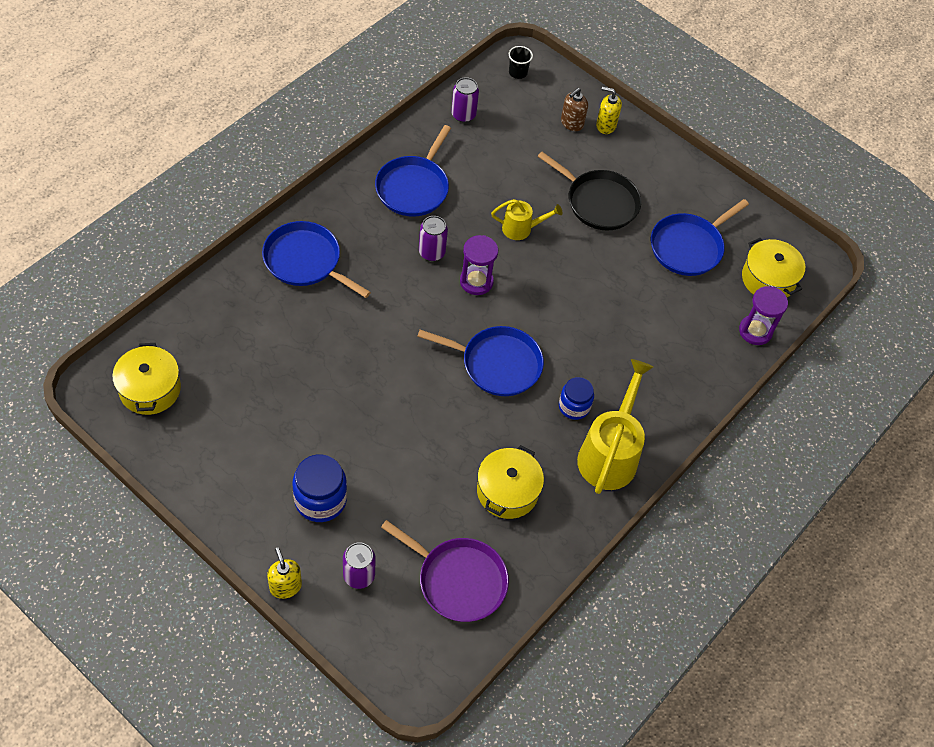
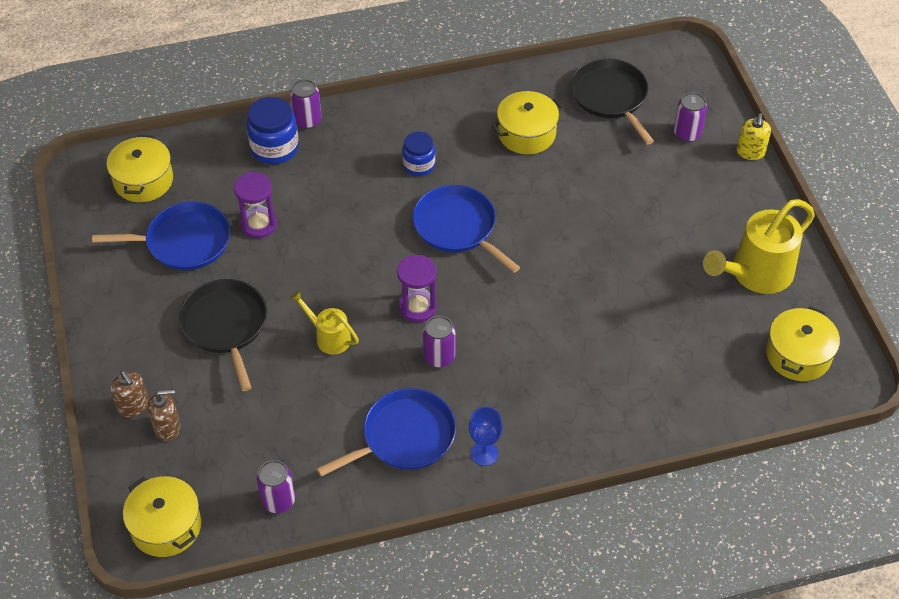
camera: 140 degrees left, 5 degrees down
blue pan [262,221,371,298] -> none
blue jar [292,454,347,522] -> blue jar moved to [247,97,299,164]
purple pan [381,520,509,622] -> black pan [571,58,654,145]
black cup [509,46,533,79] -> yellow pot [123,476,201,557]
yellow watering can [577,359,653,494] -> yellow watering can moved to [703,199,815,294]
yellow soap dispenser [596,87,622,134] -> brown soap dispenser [111,371,149,418]
purple hourglass [739,286,788,345] -> purple hourglass moved to [234,172,277,239]
none -> purple can [290,79,321,129]
none -> blue goblet [469,407,503,466]

